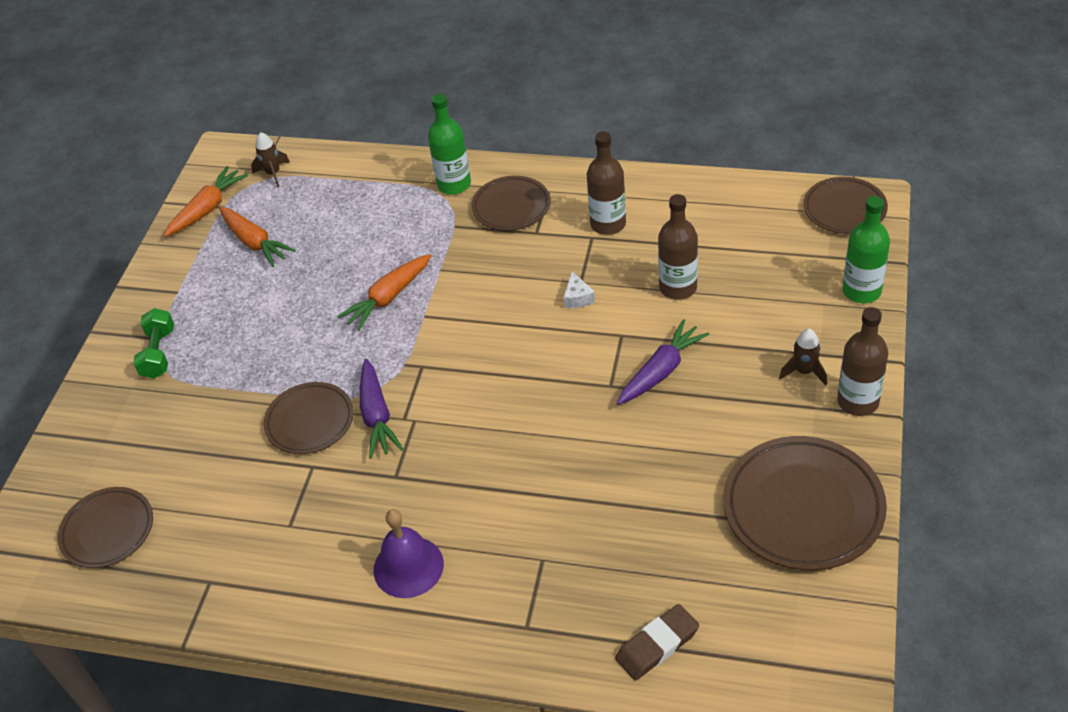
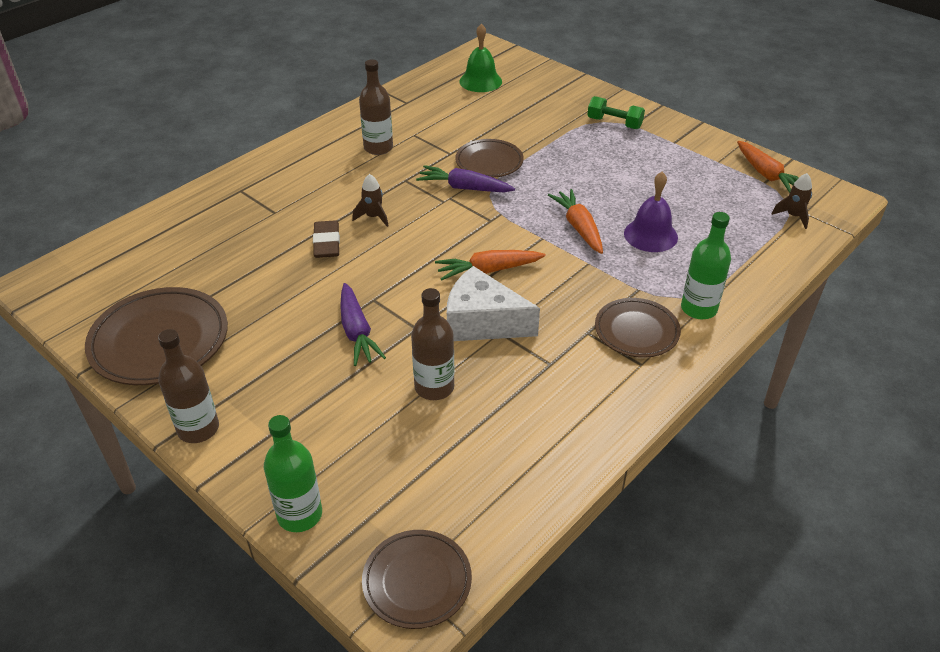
camera: 115 degrees right, 5 degrees down
brown plate [57,487,153,568] -> green bell [460,24,502,92]
orange carrot [219,207,296,267] -> orange carrot moved to [435,250,546,281]
purple bell [373,509,444,598] -> purple bell moved to [624,172,678,252]
white cheese [563,271,595,308] -> white cheese [447,266,540,341], size x2.45
brown bottle [587,131,626,235] -> brown bottle moved to [359,59,393,155]
brown eraser [615,604,699,681] -> brown eraser moved to [313,220,340,258]
brown rocket [779,329,827,385] -> brown rocket moved to [352,174,388,227]

